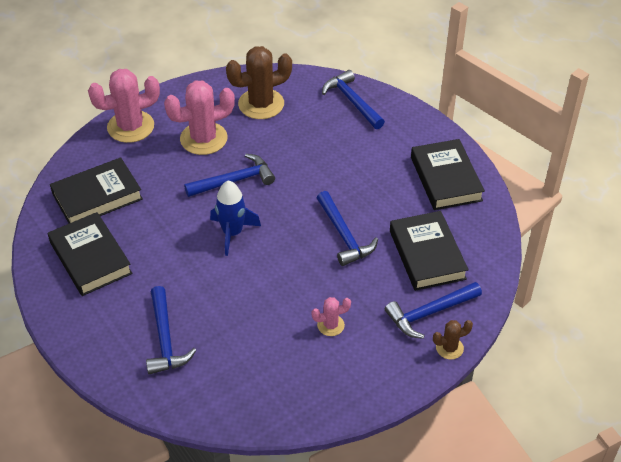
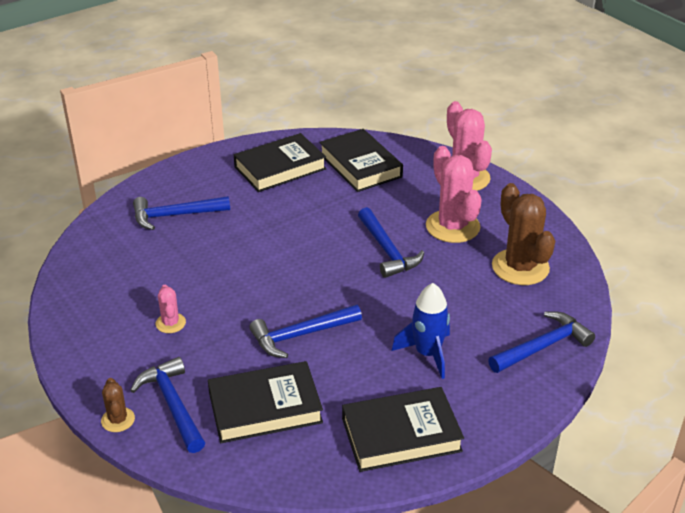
camera: 90 degrees right, 10 degrees down
blue rocket [210,180,261,256] -> blue rocket moved to [392,283,450,379]

